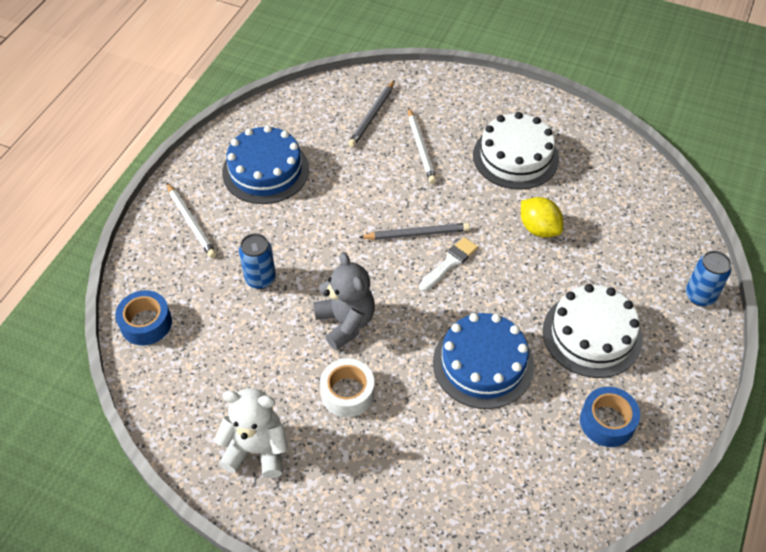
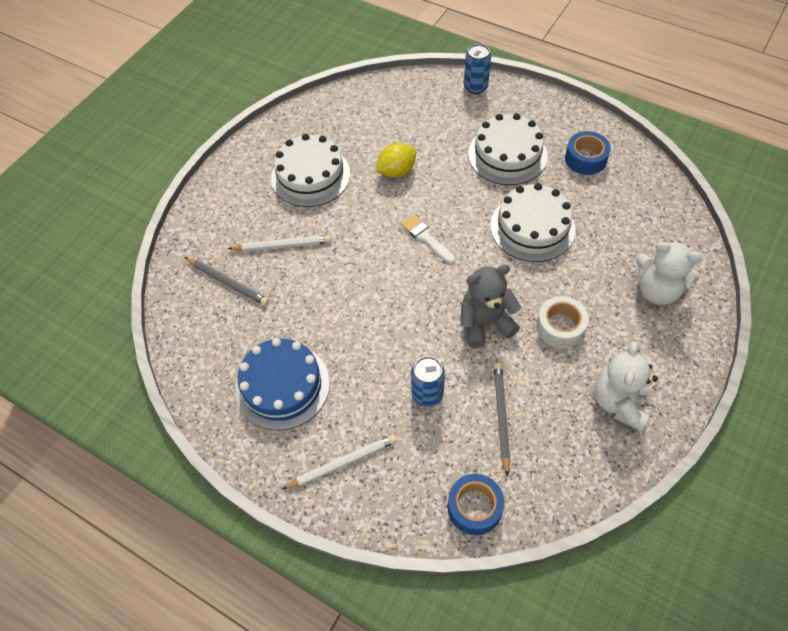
camera: 80 degrees left, 5 degrees up
grey pencil [359,223,470,240] -> grey pencil moved to [494,363,510,477]
blue cake [433,313,534,409] -> white cake [490,183,576,262]
none -> white teddy bear [636,241,702,305]

